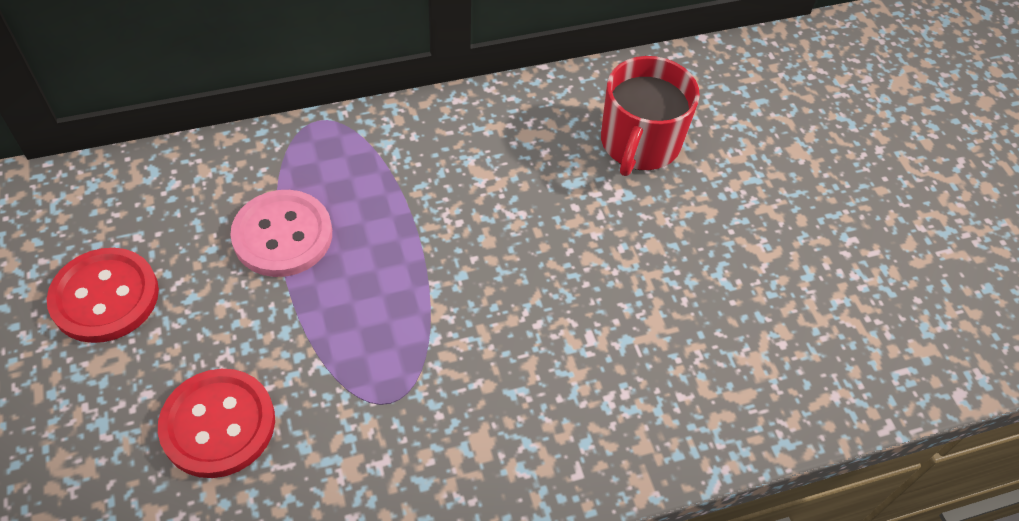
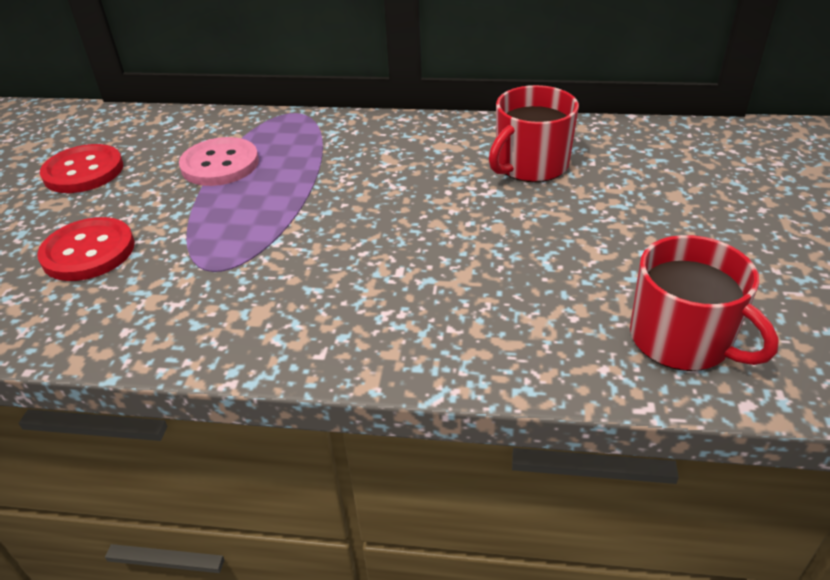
camera: 30 degrees right, 15 degrees down
none -> red mug [630,235,779,371]

